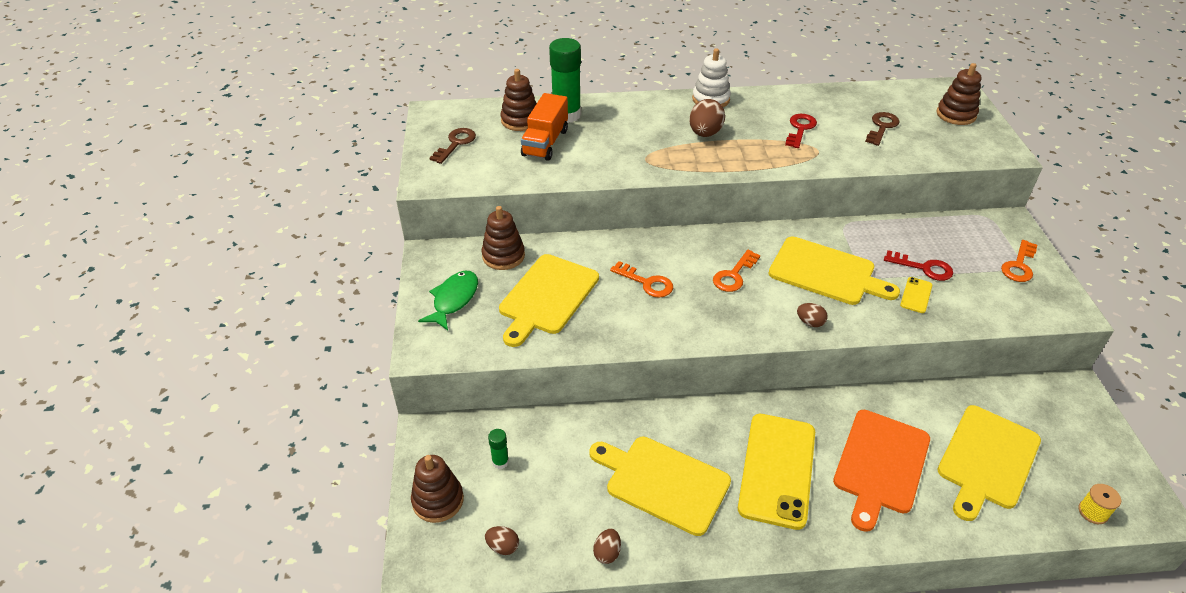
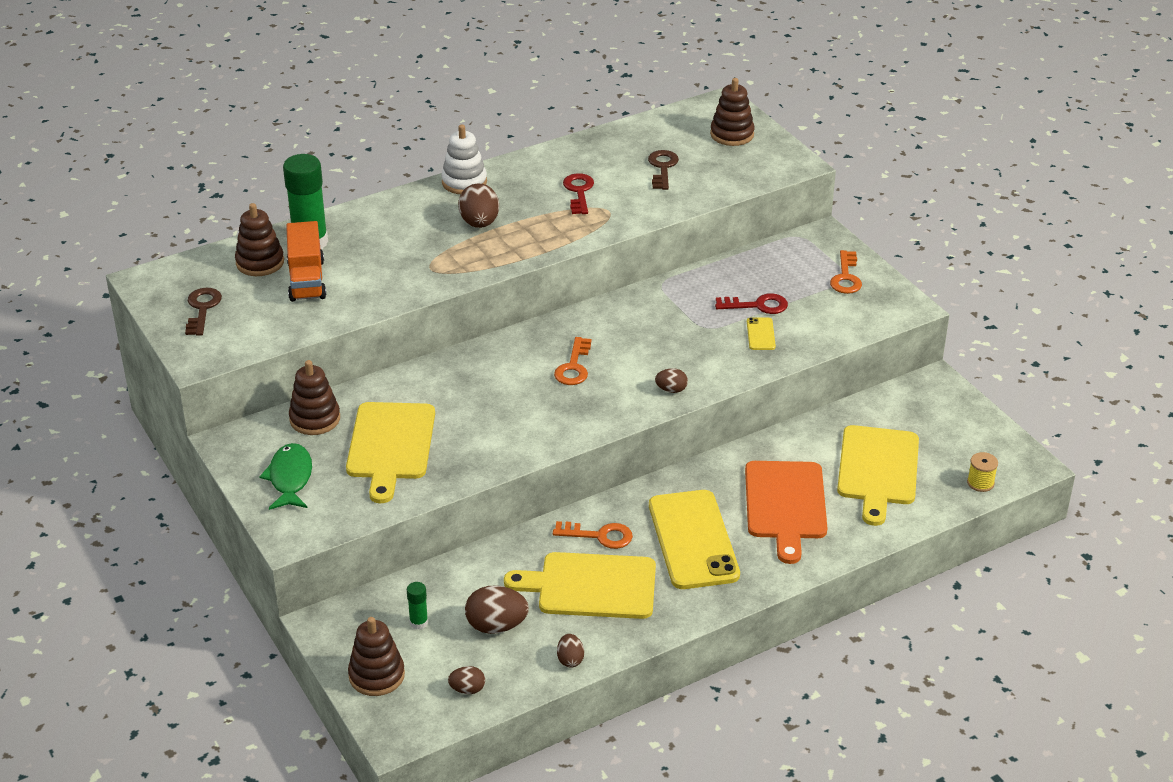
camera: 25 degrees left, 5 degrees down
orange key [610,261,673,298] -> orange key moved to [553,521,633,549]
yellow cutting board [768,237,900,305] -> none
none -> brown egg [465,585,529,634]

